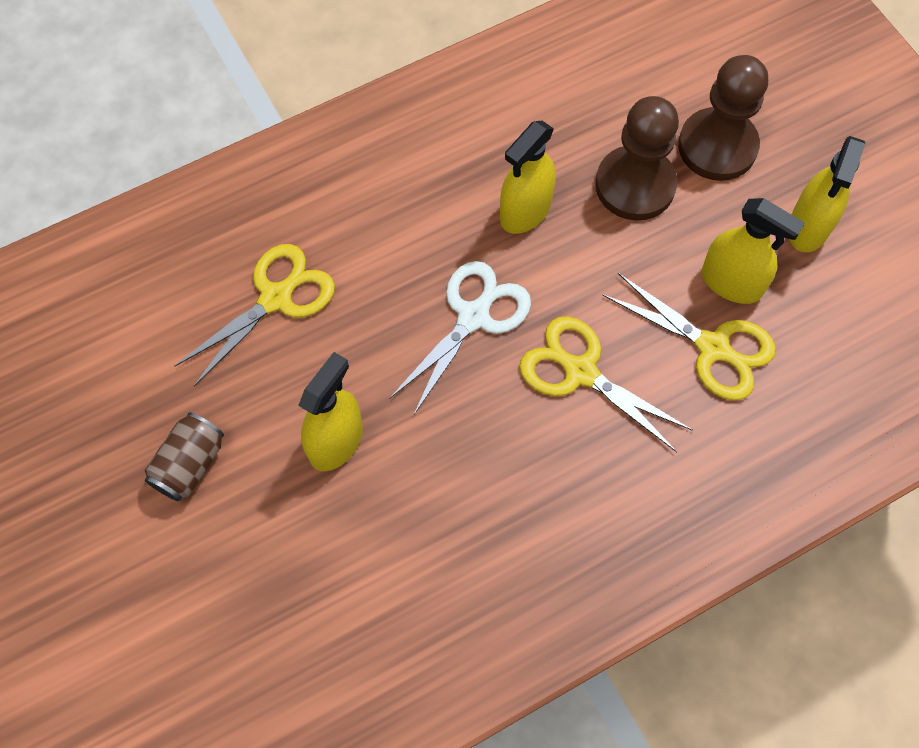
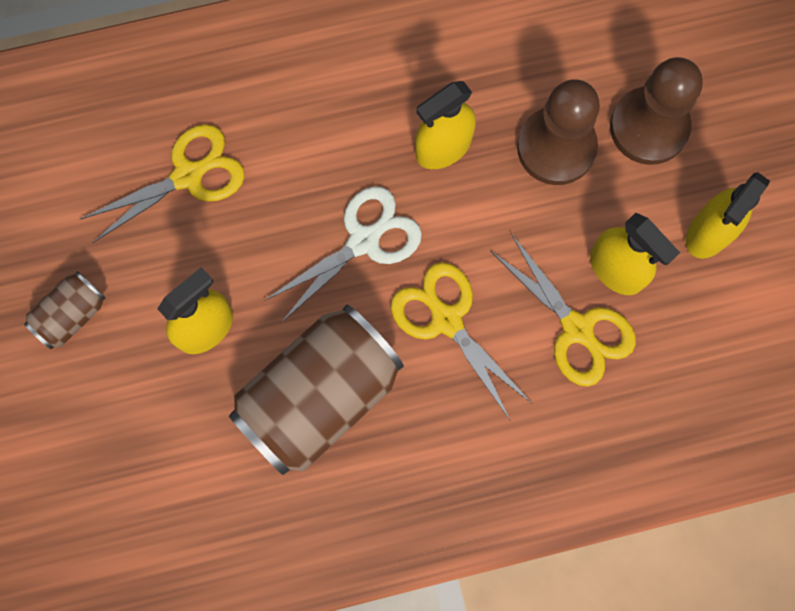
camera: 15 degrees right, 10 degrees up
none -> brown can [229,305,404,475]

